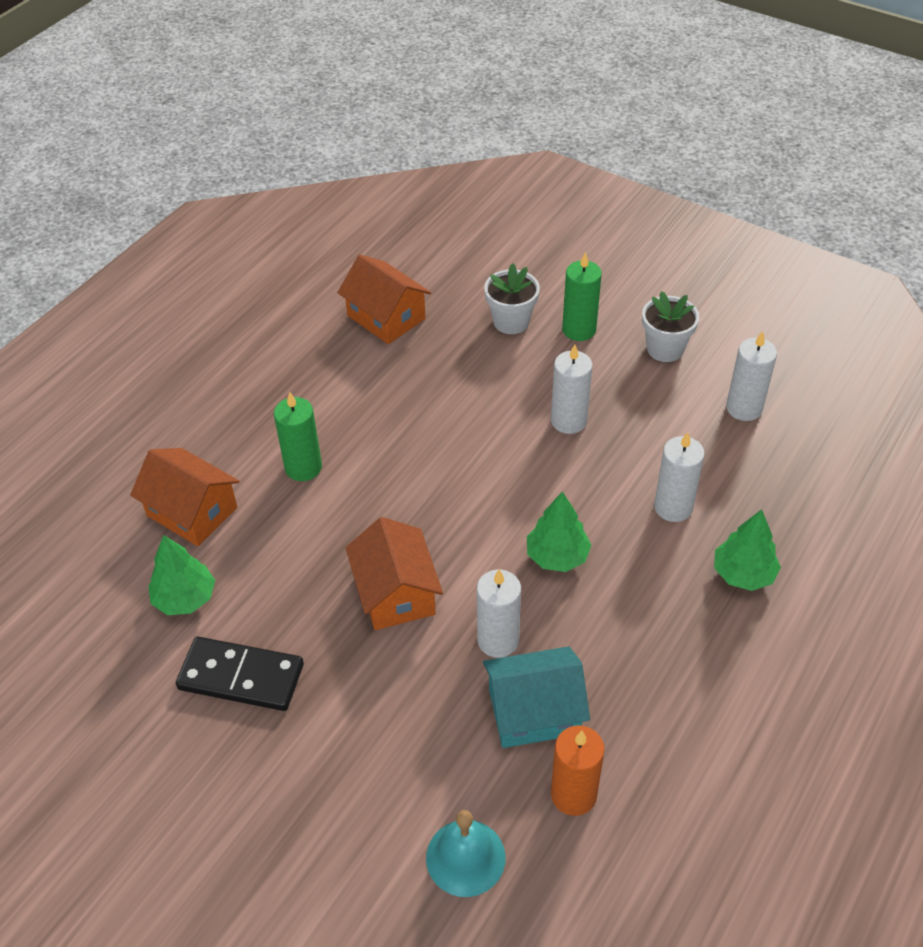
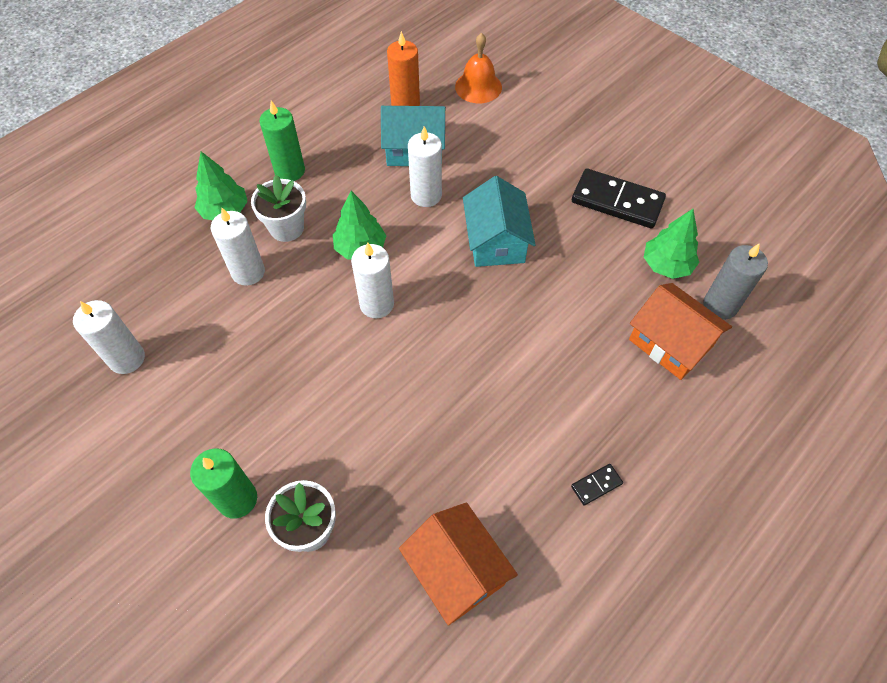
camera: 170 degrees left, 10 degrees up
green candle [274,392,322,481] -> green candle moved to [259,100,305,181]
orange house [346,517,443,630] -> turquoise house [463,176,536,267]
turquoise bell [426,810,505,897] -> orange bell [455,33,502,103]
white candle [551,345,593,434] -> white candle moved to [351,242,394,318]
white flower pot [642,291,699,362] -> white flower pot moved to [251,175,306,242]
none -> black domino [571,464,623,505]
none -> grey candle [703,244,768,320]

